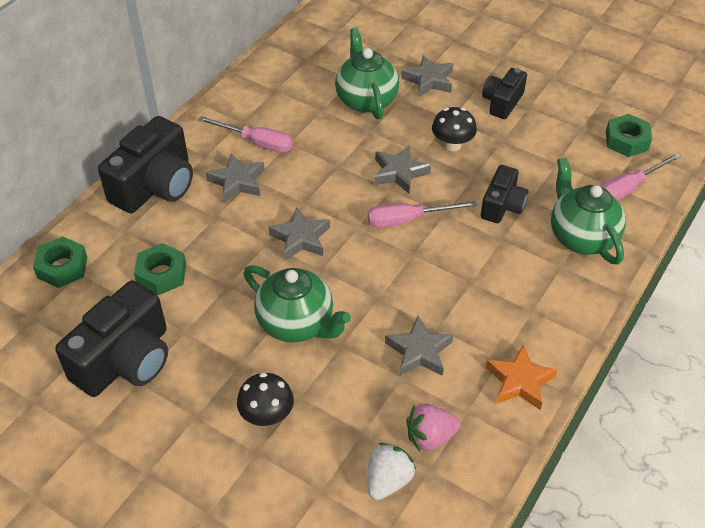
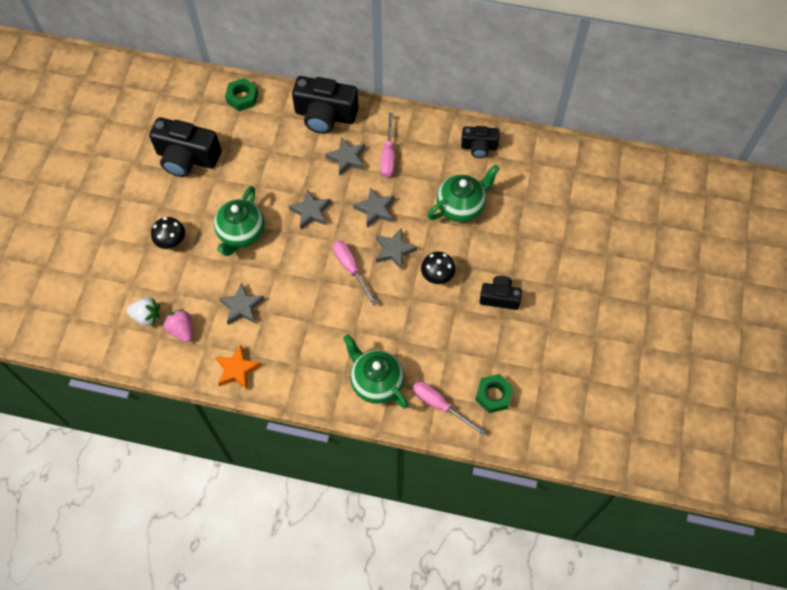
camera: 70 degrees right, 15 degrees up
green nut [134,243,186,295] -> none
grey star [401,55,453,97] -> grey star moved to [353,187,394,227]
black camera [481,165,528,223] -> black camera moved to [461,126,500,158]
green teapot [551,157,626,265] -> green teapot turned 90 degrees counterclockwise [343,334,409,409]

